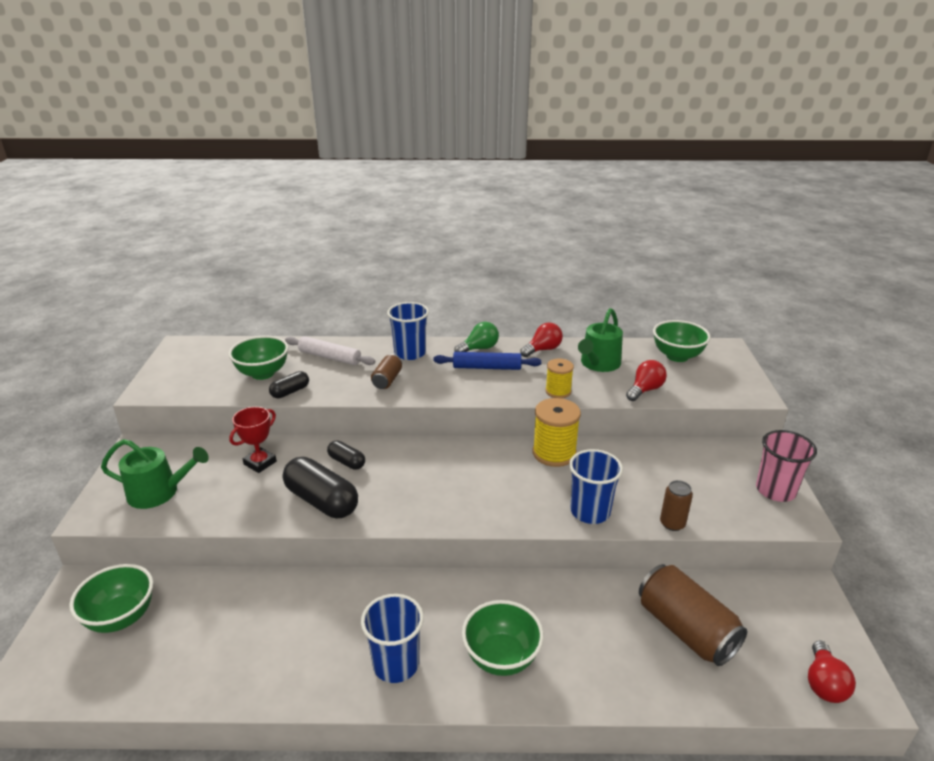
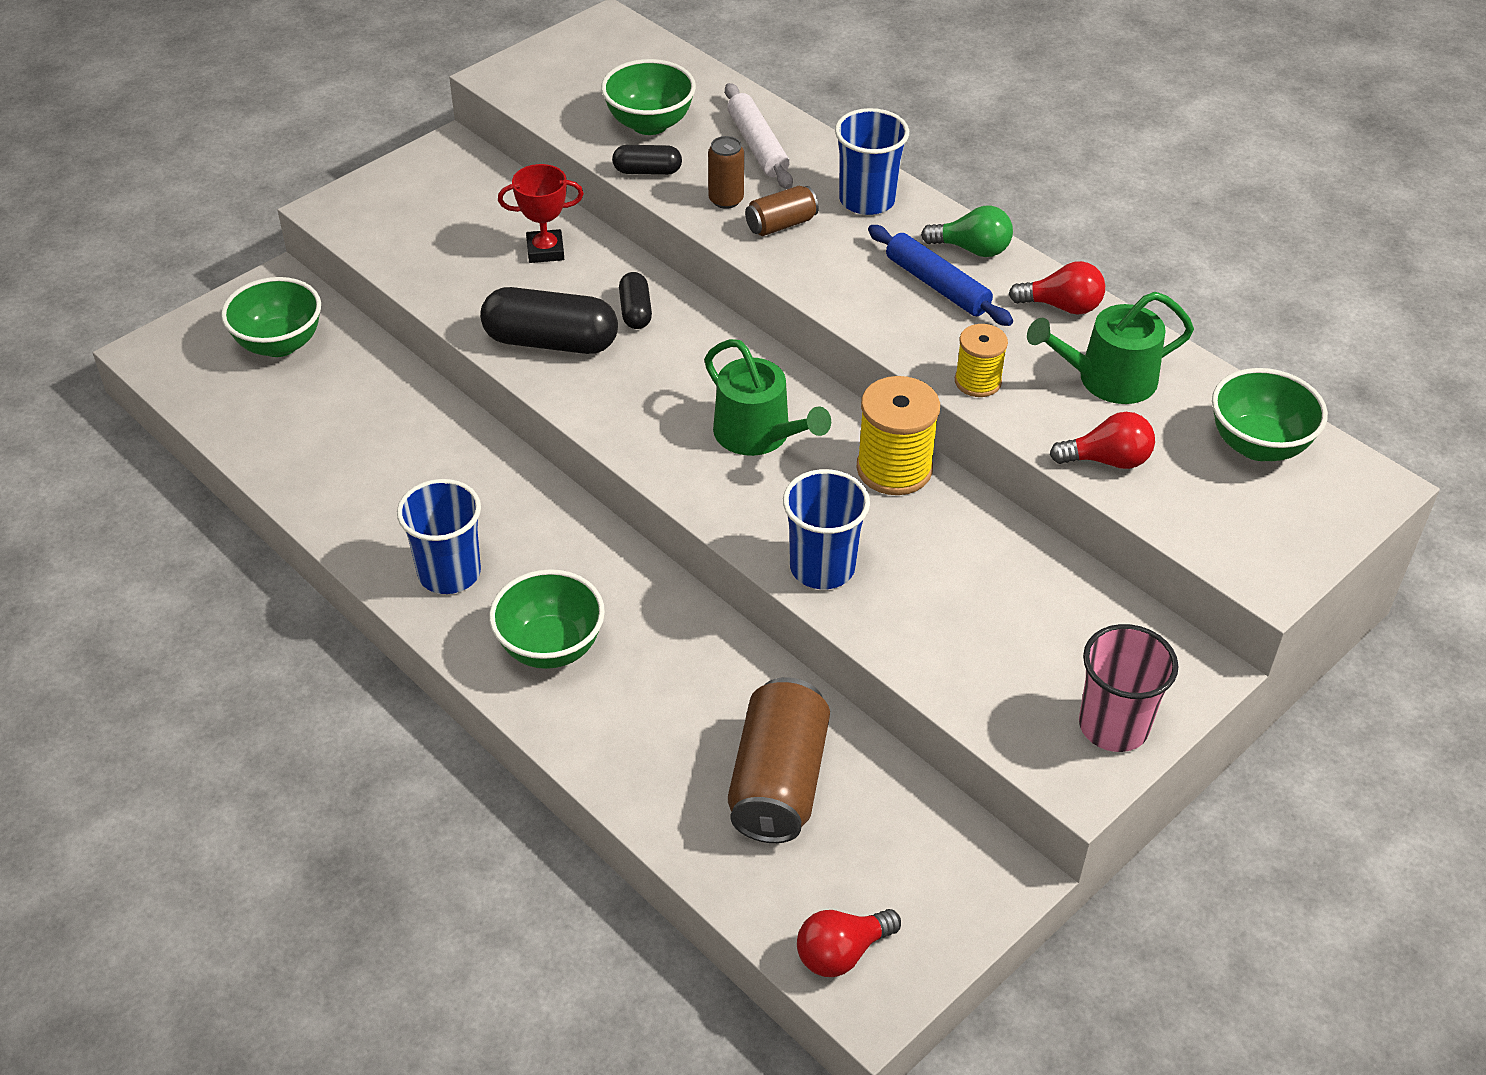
camera: 45 degrees right, 15 degrees up
green watering can [101,439,209,509] -> green watering can moved to [704,339,831,456]
black capsule [283,457,358,518] -> black capsule turned 75 degrees counterclockwise [480,287,618,354]
brown can [660,480,693,531] -> brown can moved to [708,136,744,209]

